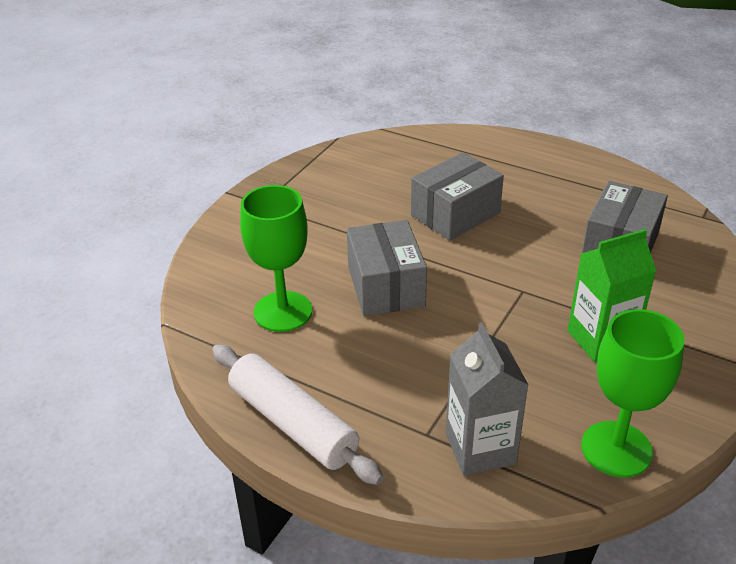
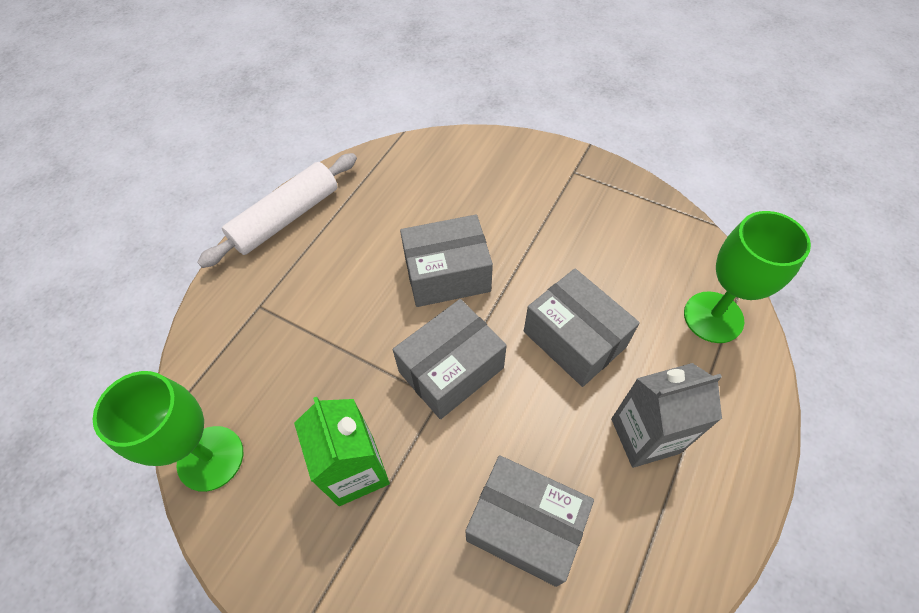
camera: 90 degrees right, 20 degrees up
green goblet [240,185,312,332] -> green goblet moved to [684,211,811,343]
grey carton [446,322,528,476] -> grey carton moved to [611,363,722,468]
none -> grey box [393,299,507,419]

